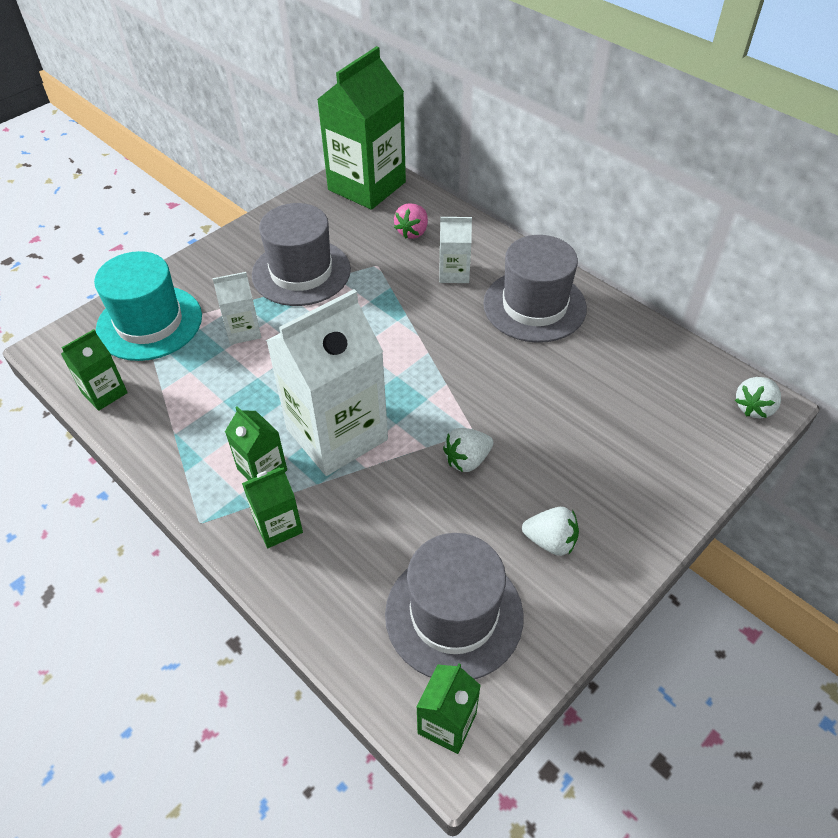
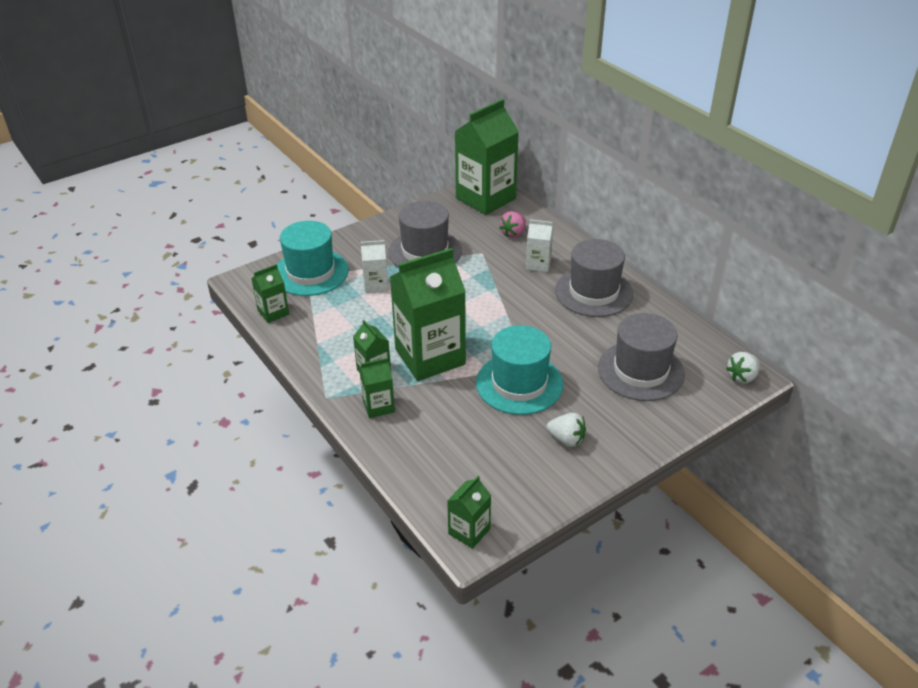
camera: 10 degrees right, 10 degrees down
white carton [266,289,388,476] -> green carton [390,248,466,381]
grey hat [385,533,524,680] -> grey hat moved to [598,313,685,401]
white strawberry [443,428,493,472] -> turquoise hat [476,325,563,415]

